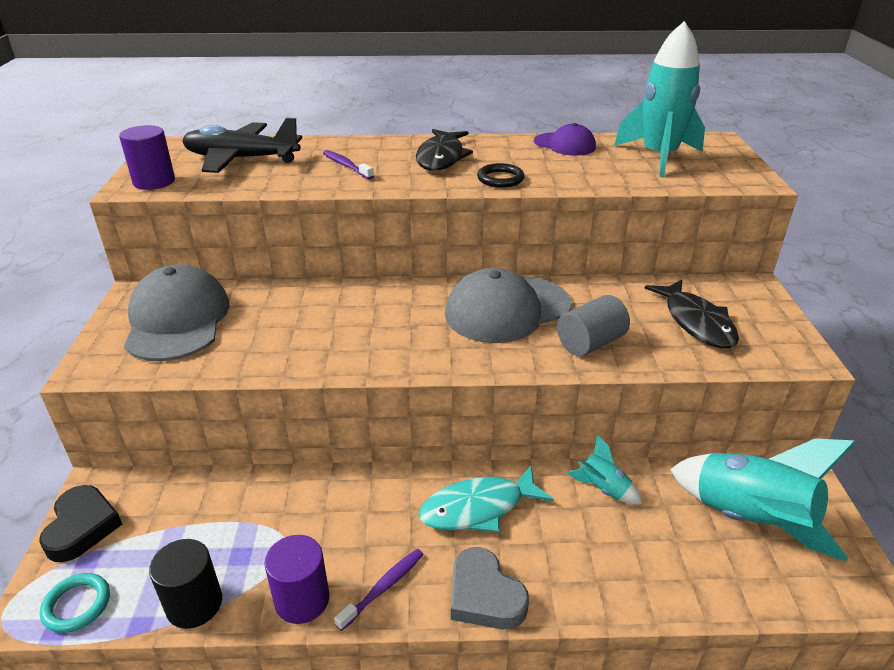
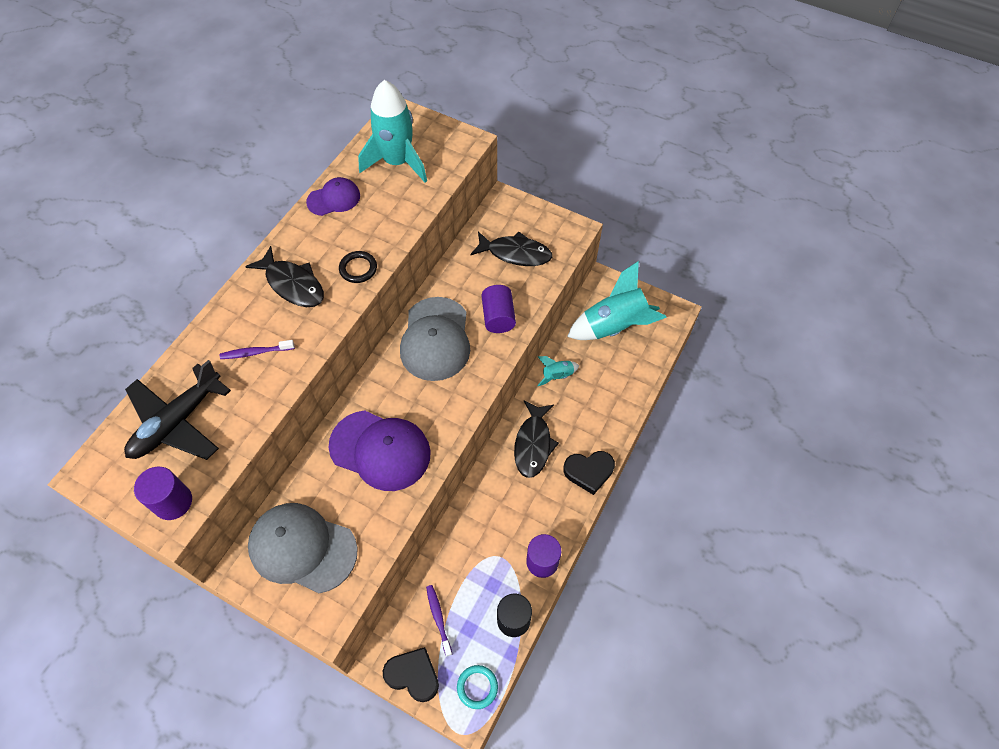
camera: 60 degrees left, 25 degrees up
purple toothbrush [334,549,424,631] -> purple toothbrush moved to [426,585,452,657]
turquoise fish [419,465,554,533] -> black fish [514,401,559,478]
grey heart [451,547,529,629] -> black heart [563,451,615,495]
grey cylinder [557,295,630,356] -> purple cylinder [481,285,516,333]
none -> purple cap [329,410,431,491]

